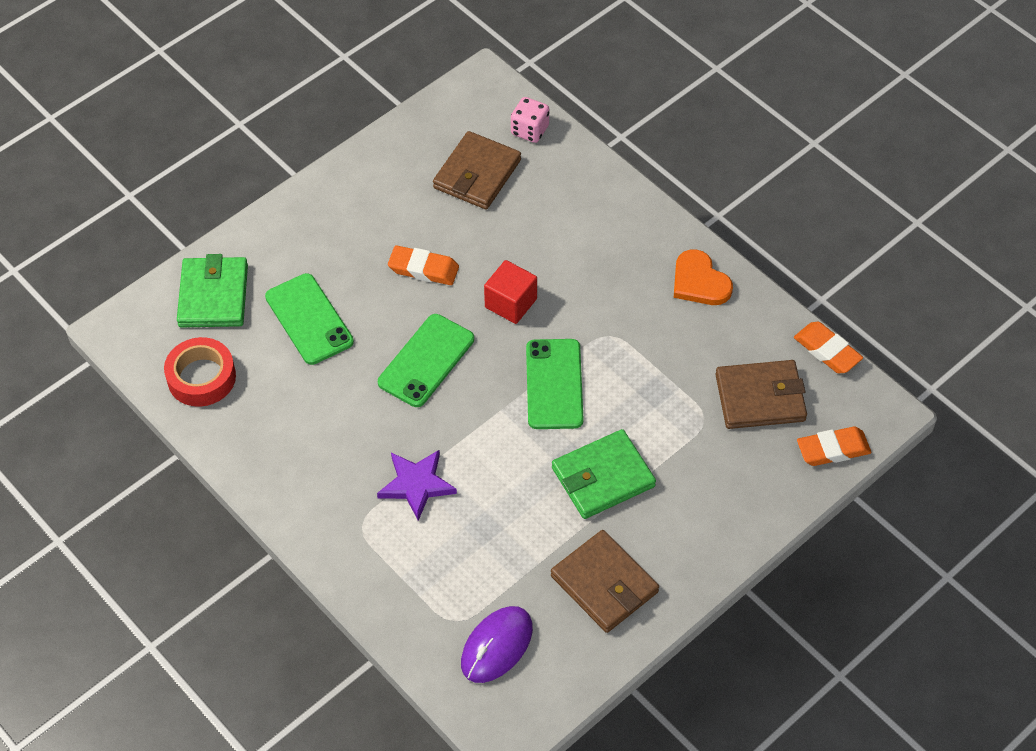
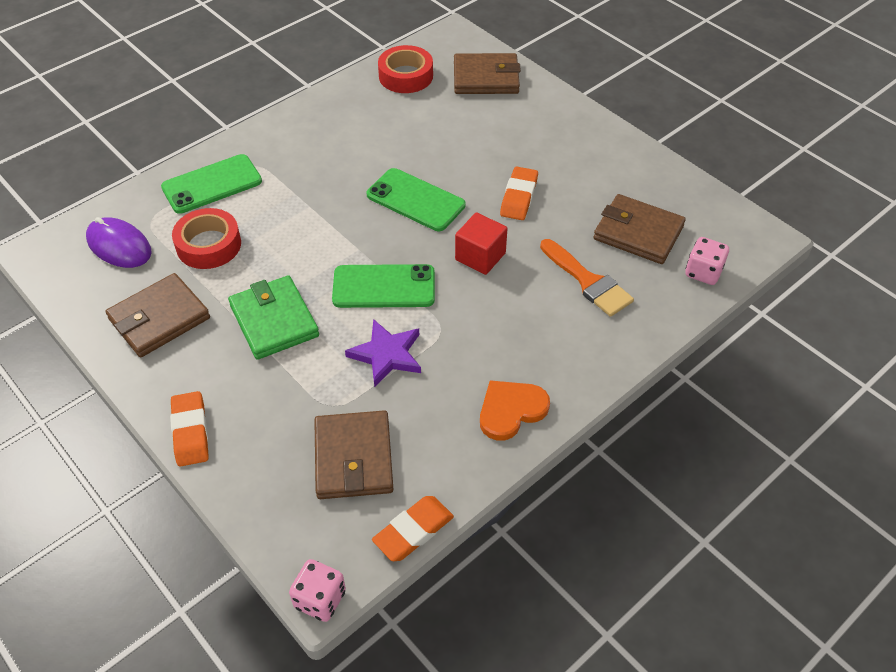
camera: 90 degrees right, 5 degrees down
green wallet [177,254,248,327] -> brown wallet [454,53,521,94]
green phone [265,273,354,365] -> green phone moved to [161,154,262,214]
purple star [377,450,457,521] -> purple star moved to [345,319,421,388]
orange eraser [797,427,871,466] -> orange eraser moved to [170,391,209,467]
none -> red tape [172,208,241,269]
none -> pink dice [289,559,346,622]
none -> orange brush [540,239,634,317]

